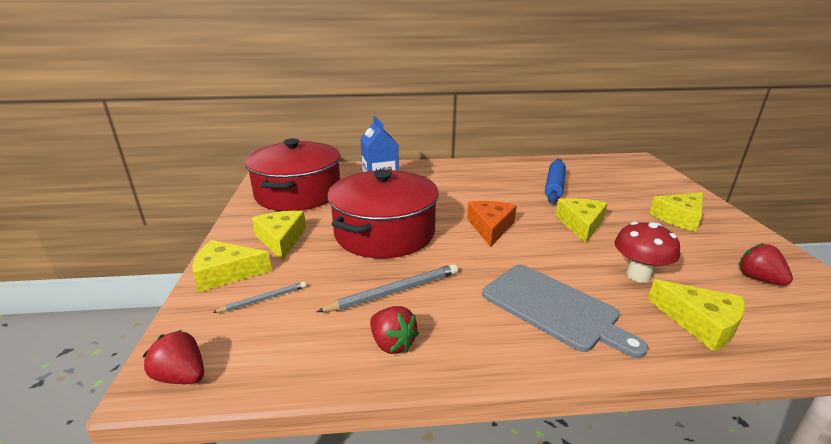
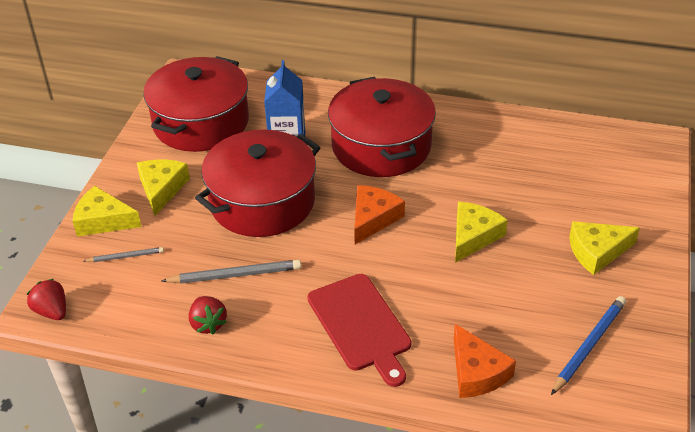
camera: 20 degrees right, 15 degrees up
grey cutting board [482,265,648,358] -> red cutting board [308,274,411,387]
blue rolling pin [545,159,566,203] -> none
red mushroom [614,222,680,283] -> none
yellow cheese [648,279,745,352] -> orange cheese [454,324,516,398]
red strawberry [738,243,793,285] -> blue pencil [551,296,626,395]
none -> red pot [328,77,436,177]

